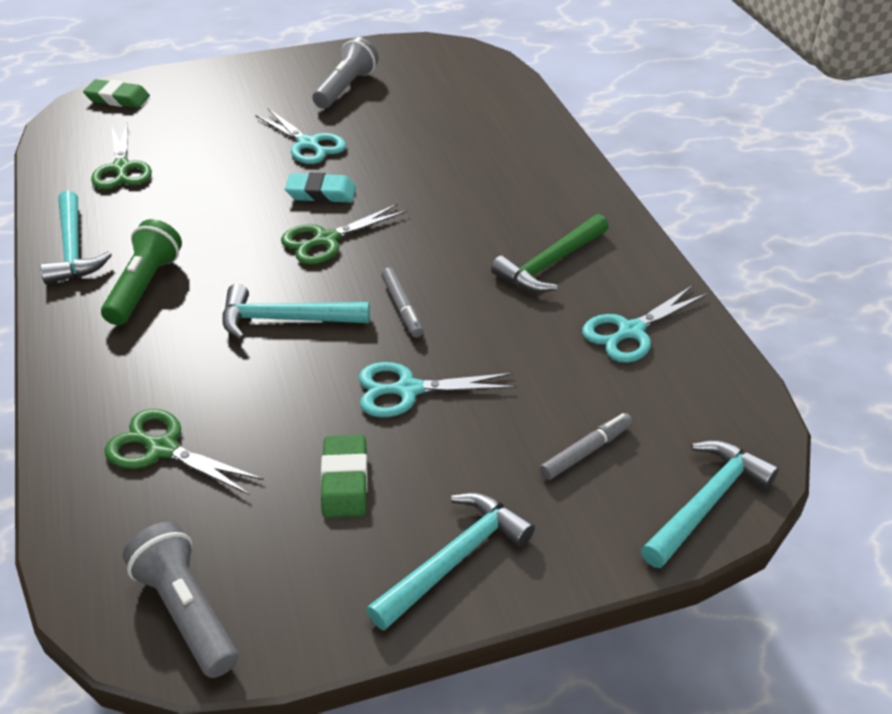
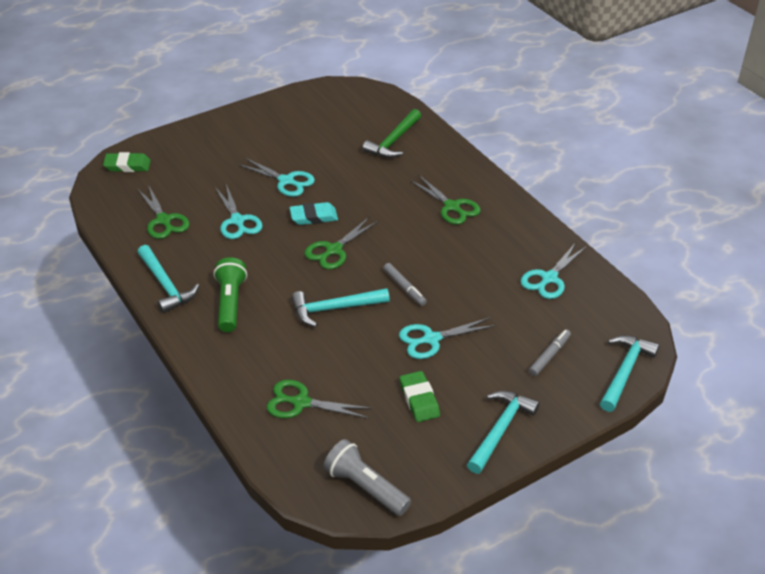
camera: 15 degrees left, 0 degrees up
grey flashlight [312,37,379,109] -> none
green hammer [491,214,609,293] -> green hammer moved to [362,109,421,158]
none -> turquoise scissors [215,184,263,239]
none -> green scissors [410,175,481,225]

